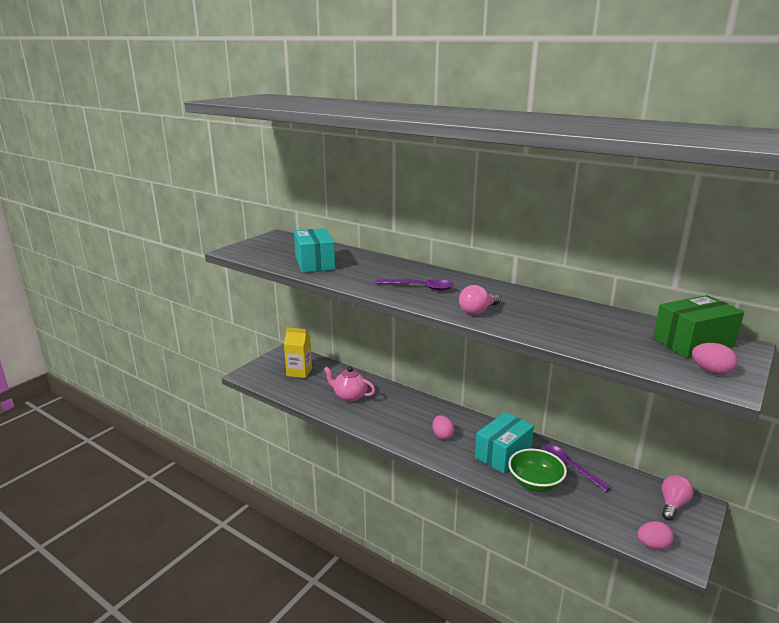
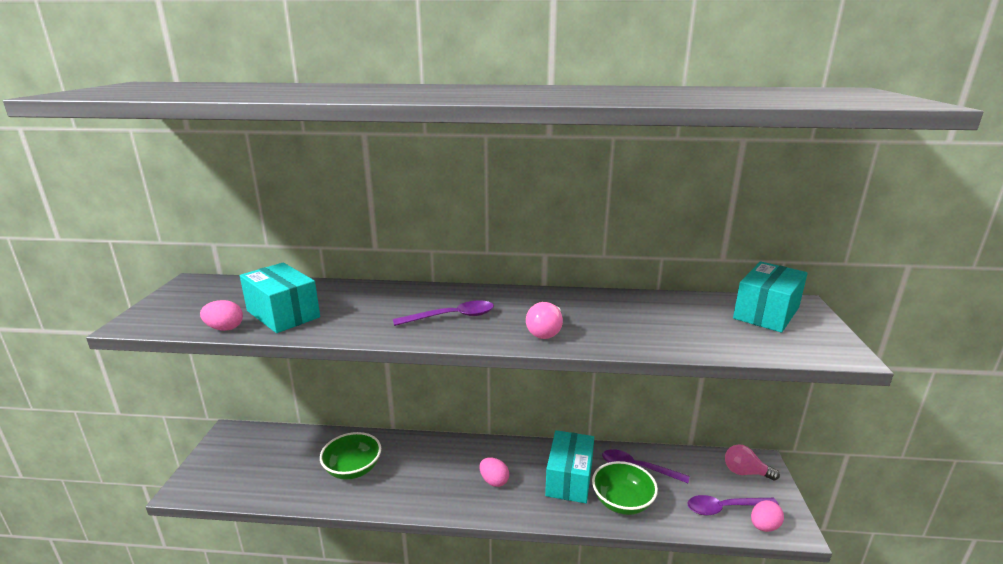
camera: 30 degrees left, 0 degrees up
yellow carton [284,328,312,378] -> none
pink teapot [324,366,375,402] -> green bowl [320,432,381,480]
green box [653,295,744,358] -> turquoise box [733,261,808,333]
pink light bulb [662,475,694,521] -> pink light bulb turned 75 degrees counterclockwise [725,444,780,481]
pink egg [692,343,737,375] -> pink egg moved to [200,300,243,331]
none -> purple spoon [687,495,779,515]

